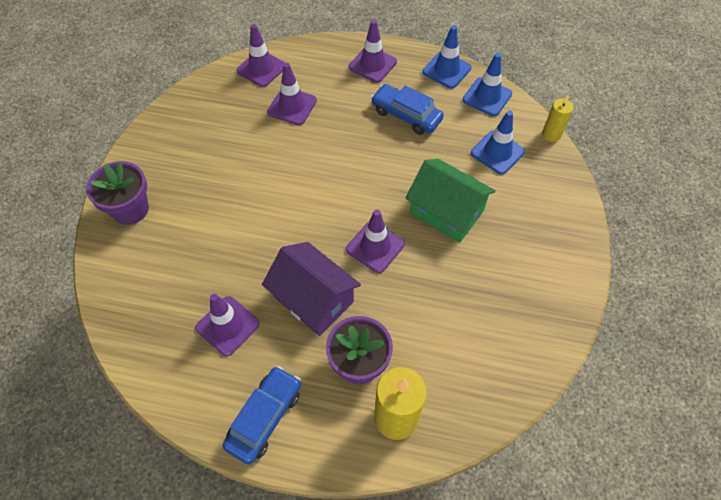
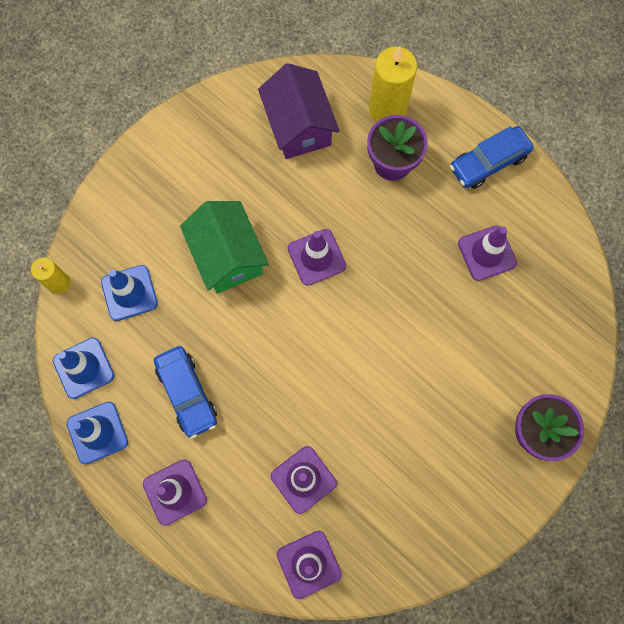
camera: 150 degrees left, 15 degrees up
purple house [262,242,361,336] -> purple house moved to [258,63,340,159]

